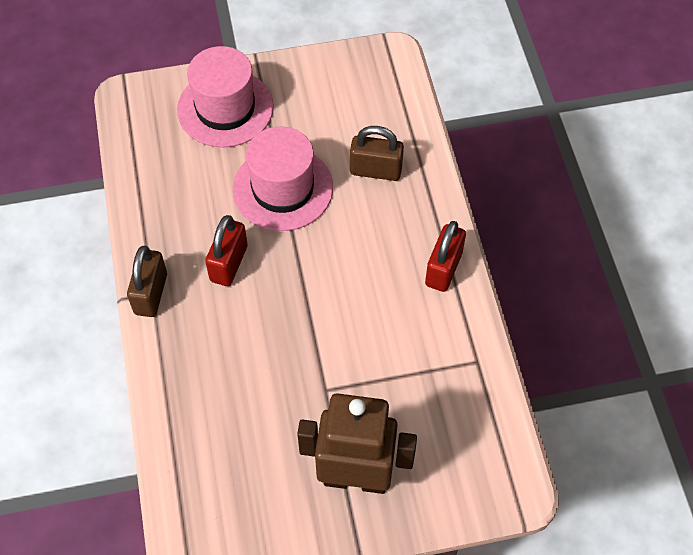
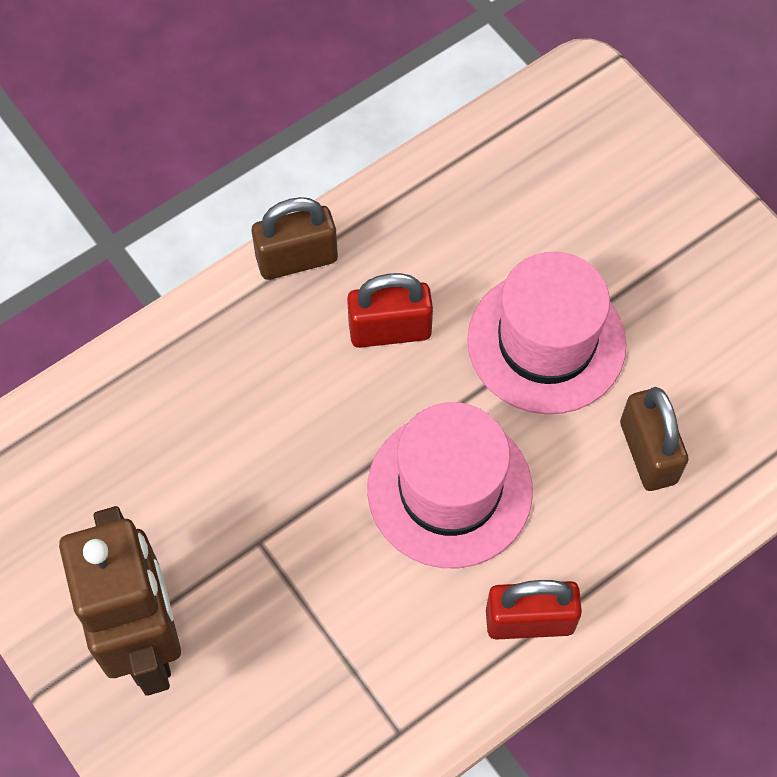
camera: 65 degrees right, 5 degrees up
pink hat [177,46,274,147] -> pink hat moved to [367,402,533,568]

